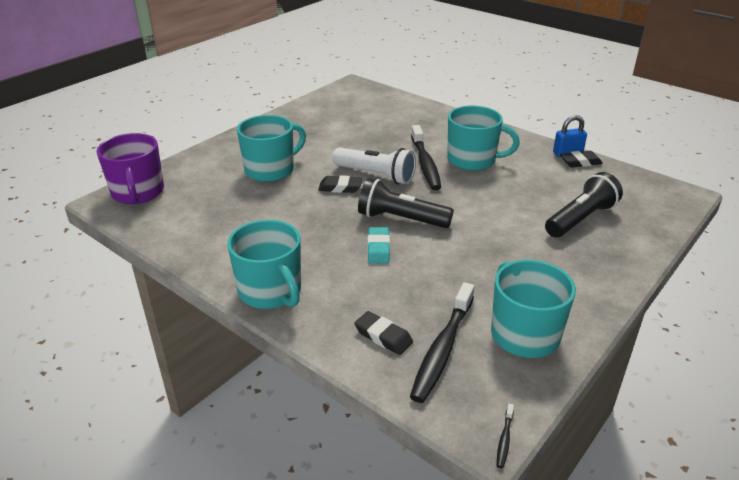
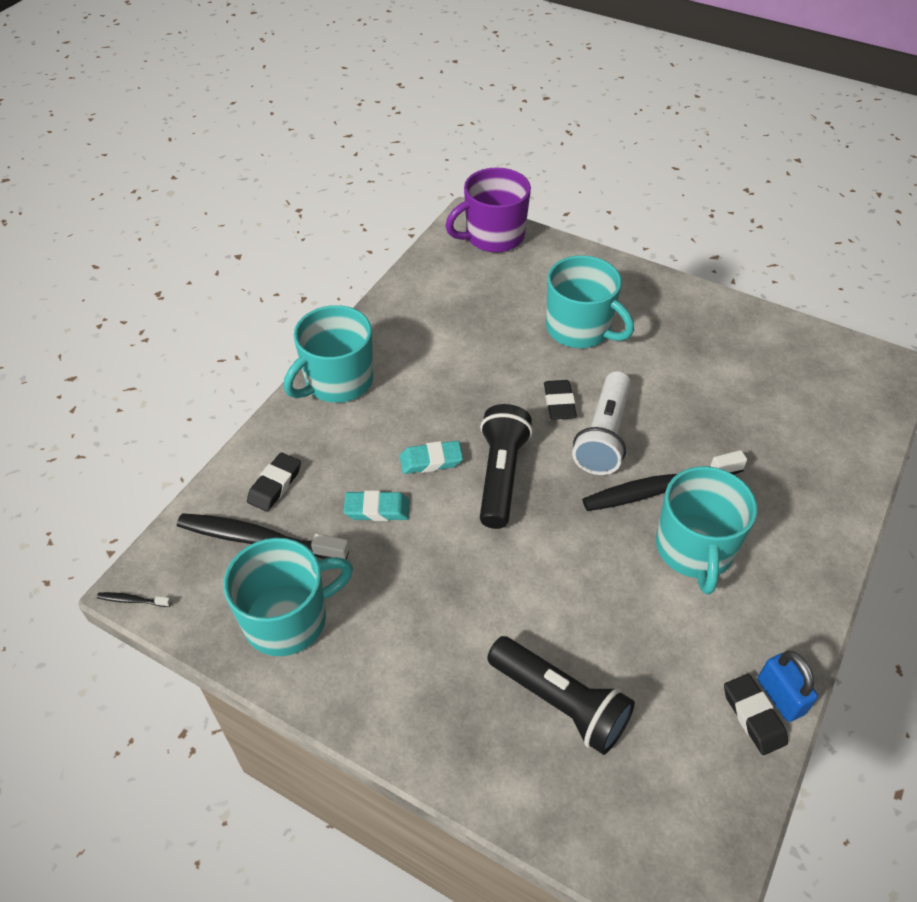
camera: 80 degrees right, 15 degrees up
none -> turquoise eraser [344,490,409,521]

